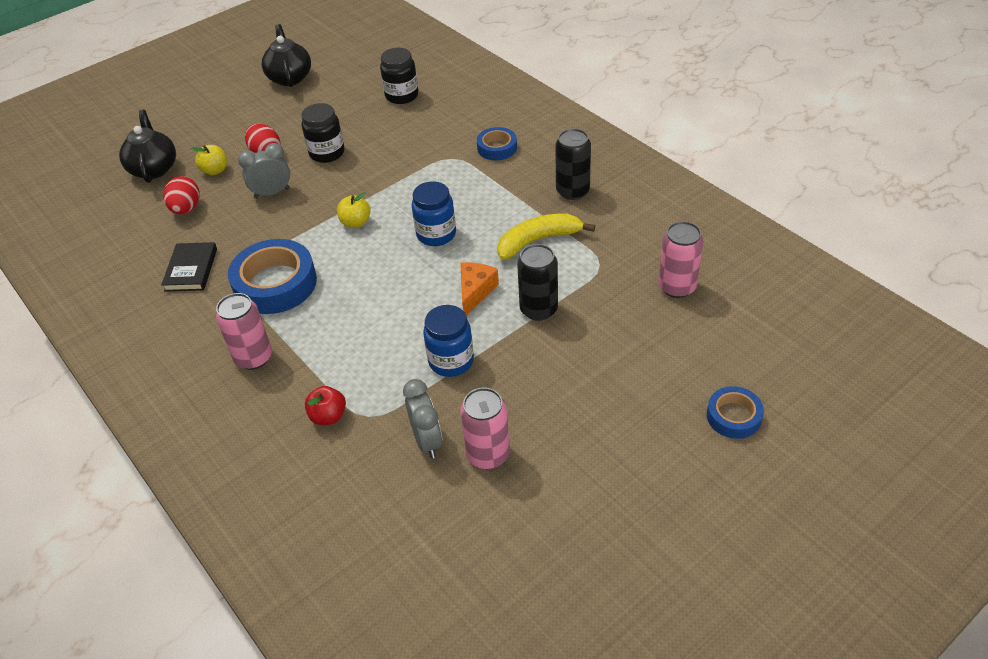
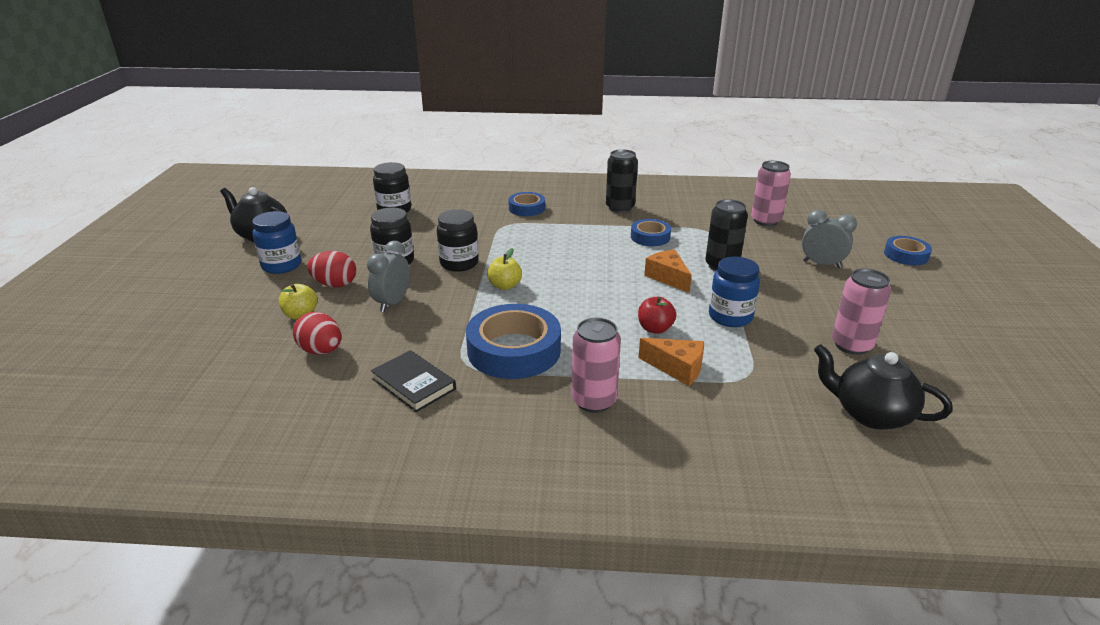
camera: 50 degrees left, 15 degrees down
black teapot [119,110,176,183] -> black teapot moved to [814,344,952,430]
red apple [305,386,346,425] -> red apple moved to [638,297,676,334]
grey clock [403,379,442,458] -> grey clock moved to [802,210,857,268]
blue jar [412,181,456,246] -> blue jar moved to [252,211,301,274]
yellow banana [497,213,595,260] -> blue tape [631,219,671,246]
none -> black jar [437,209,479,272]
none -> orange cheese [638,338,704,386]

